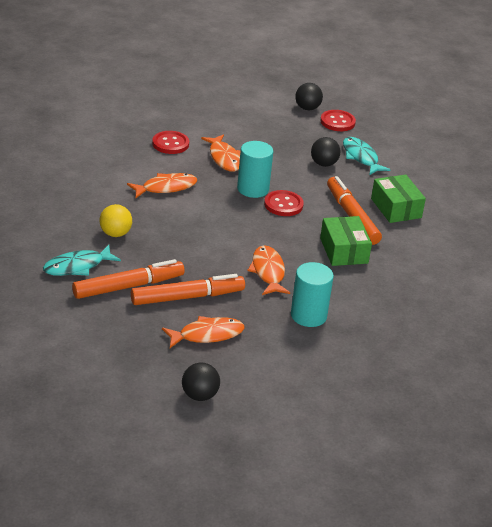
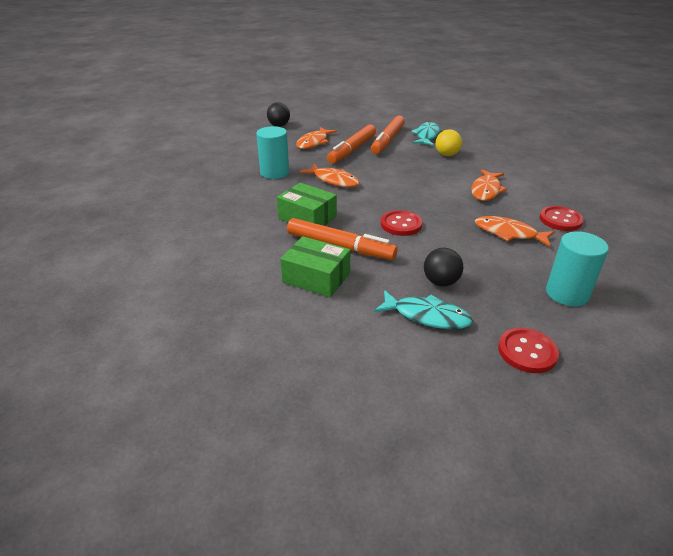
camera: 140 degrees right, 0 degrees up
turquoise cylinder [237,141,273,198] -> turquoise cylinder moved to [546,231,609,306]
black ball [295,83,323,110] -> none

